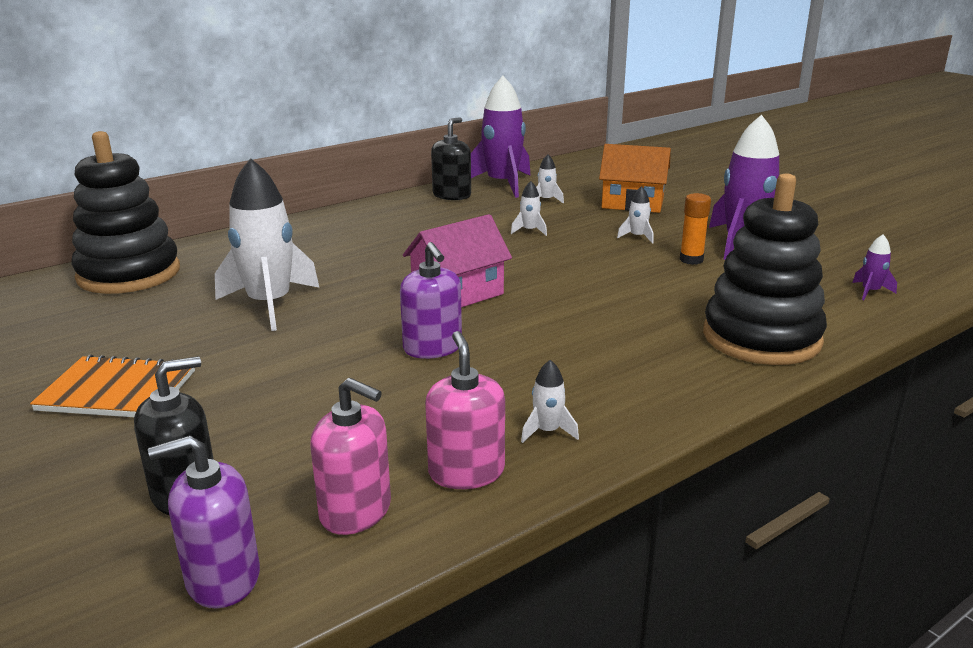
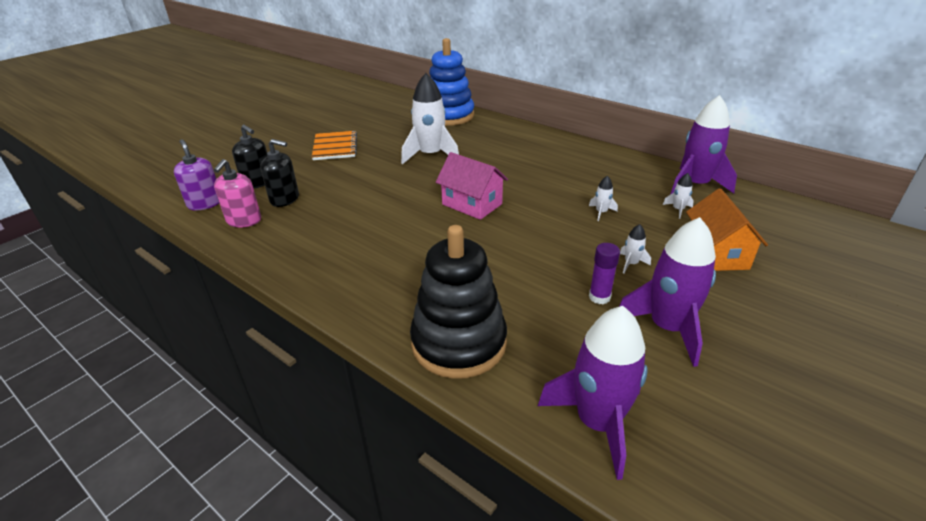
camera: 75 degrees right, 10 degrees up
black stacking toy [71,131,180,294] -> blue stacking toy [429,38,474,126]
purple soap dispenser [400,242,462,359] -> none
pink soap dispenser [425,331,505,489] -> none
black soap dispenser [431,117,471,200] -> black soap dispenser moved to [260,139,299,207]
white rocket [521,360,579,443] -> none
orange glue stick [679,193,711,265] -> purple glue stick [589,243,620,304]
purple rocket [852,234,897,300] -> purple rocket [538,306,648,480], size x2.38

